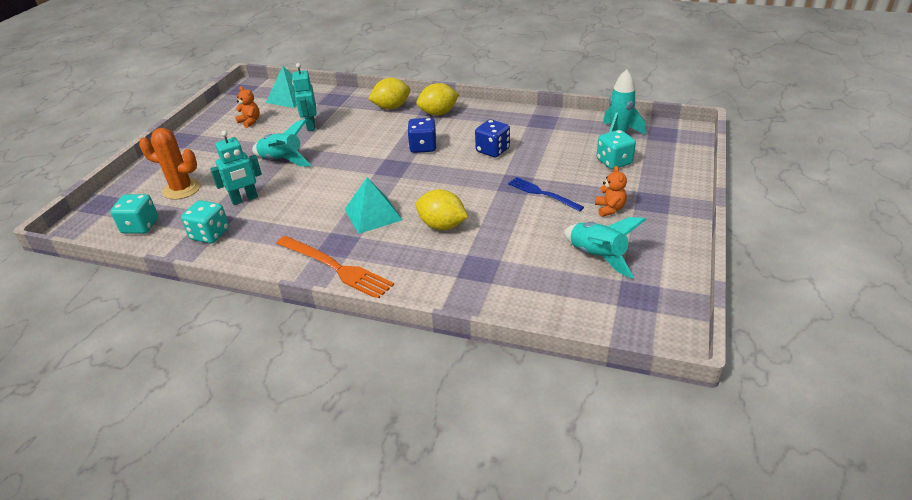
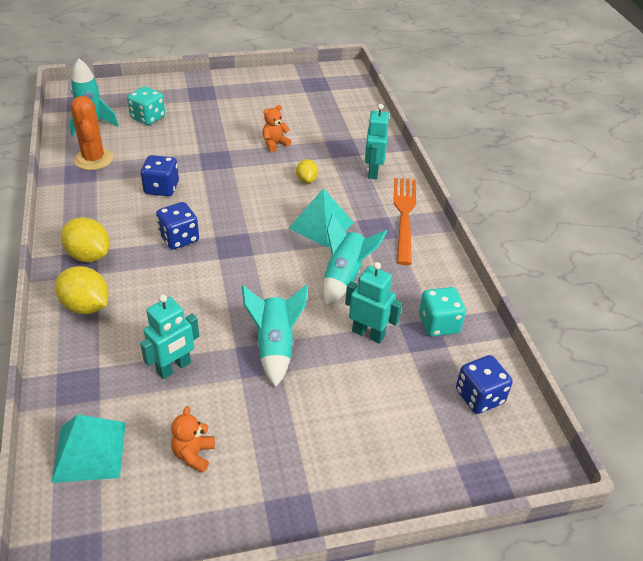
camera: 125 degrees left, 5 degrees up
turquoise dice [111,194,158,234] -> blue dice [456,355,513,414]
orange cactus [139,128,201,200] -> orange cactus moved to [70,96,113,170]
yellow lemon [415,189,468,230] -> yellow lemon [296,159,318,183], size x0.60
blue fork [508,177,584,212] -> none
turquoise rocket [564,217,646,278] -> turquoise rocket moved to [323,214,387,306]
orange teddy bear [595,166,627,217] -> orange teddy bear moved to [263,105,291,152]
none -> turquoise robot [365,104,389,179]

